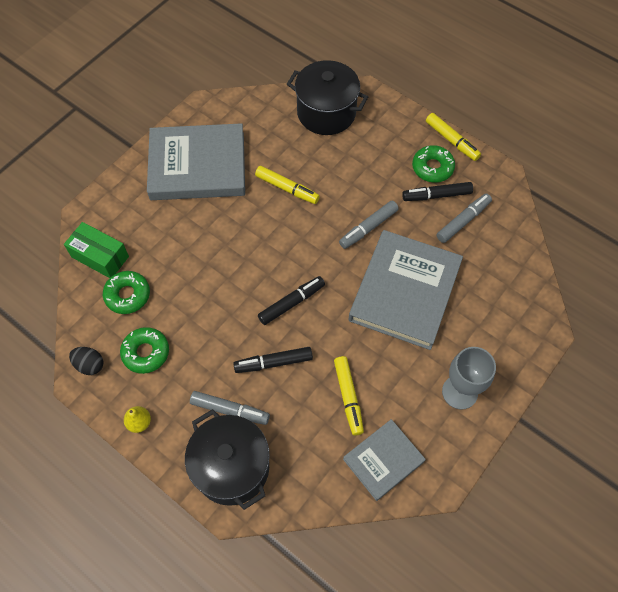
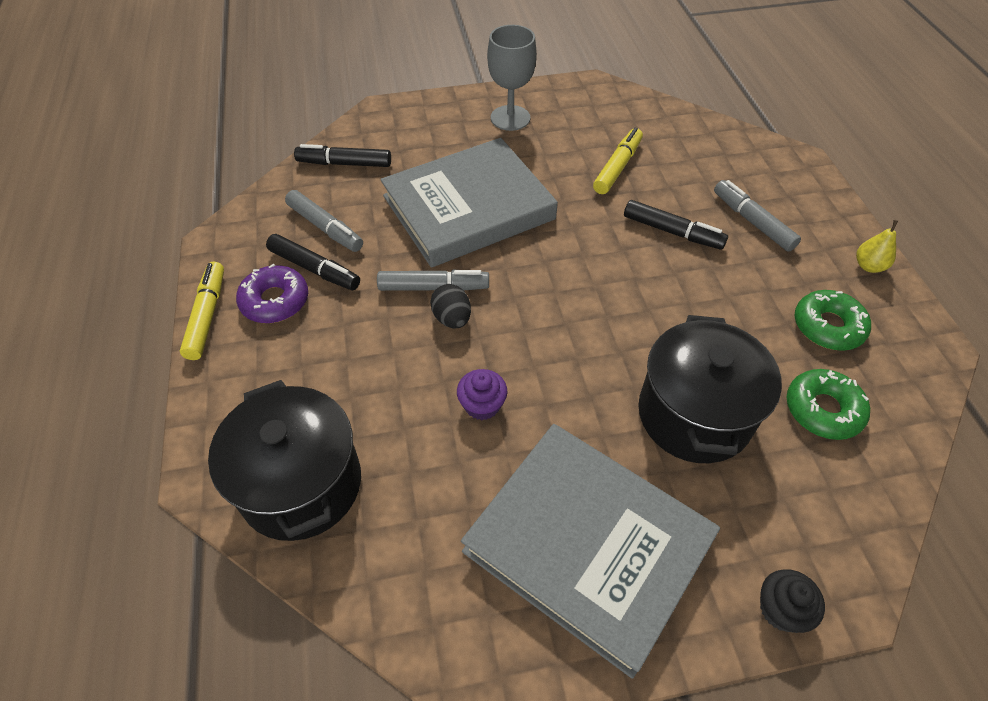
camera: 140 degrees left, 10 degrees down
green box [64,222,129,278] -> none
black egg [69,347,103,375] -> black egg moved to [430,284,471,328]
black pot [185,409,270,510] -> black pot moved to [638,315,782,463]
yellow marker [255,166,320,204] -> purple cupcake [457,369,508,420]
black marker [258,276,325,325] -> black marker moved to [294,144,391,167]
grey book [343,419,426,501] -> none
green donut [412,145,455,183] -> purple donut [236,264,308,323]
grey marker [437,193,492,243] -> grey marker turned 135 degrees counterclockwise [285,190,363,252]
none -> black cupcake [760,569,825,633]

